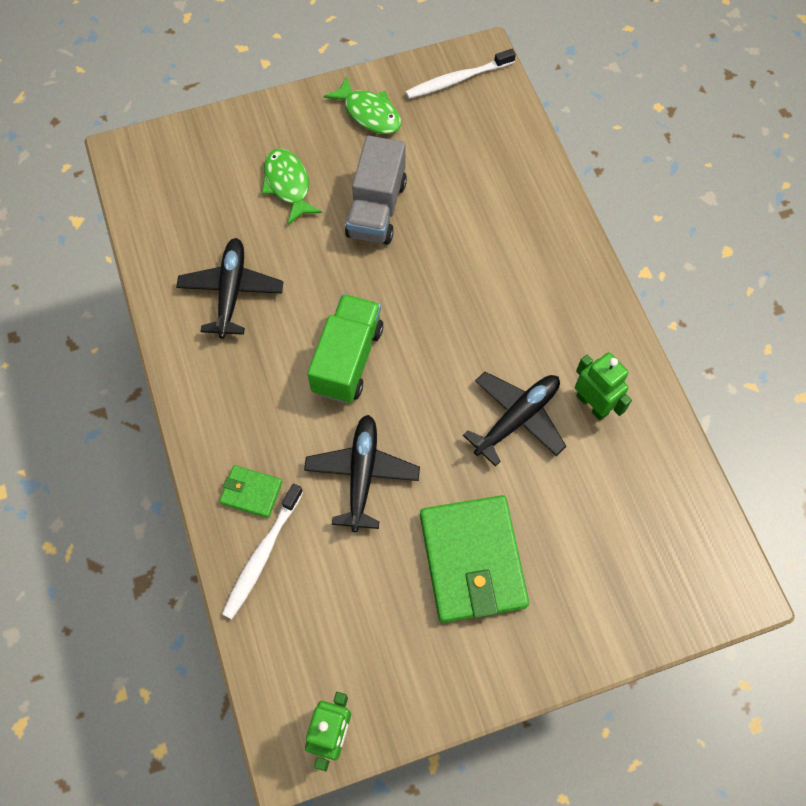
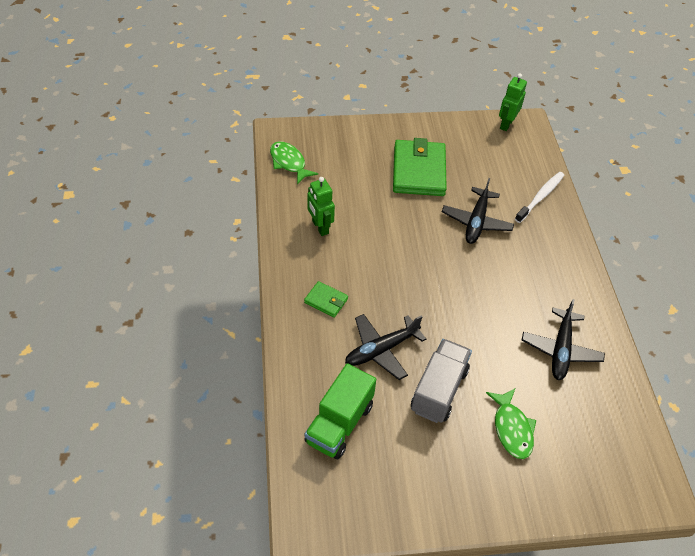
camera: 170 degrees left, 15 degrees down
green wallet [220,465,282,518] -> green wallet moved to [304,281,348,318]
green truck [307,294,383,403] -> green truck moved to [304,363,376,459]
green fish [323,76,401,134] -> green fish moved to [270,141,318,184]
white toothbrush [405,49,516,99] -> none
black plane [463,372,566,467] -> black plane moved to [345,314,426,380]

